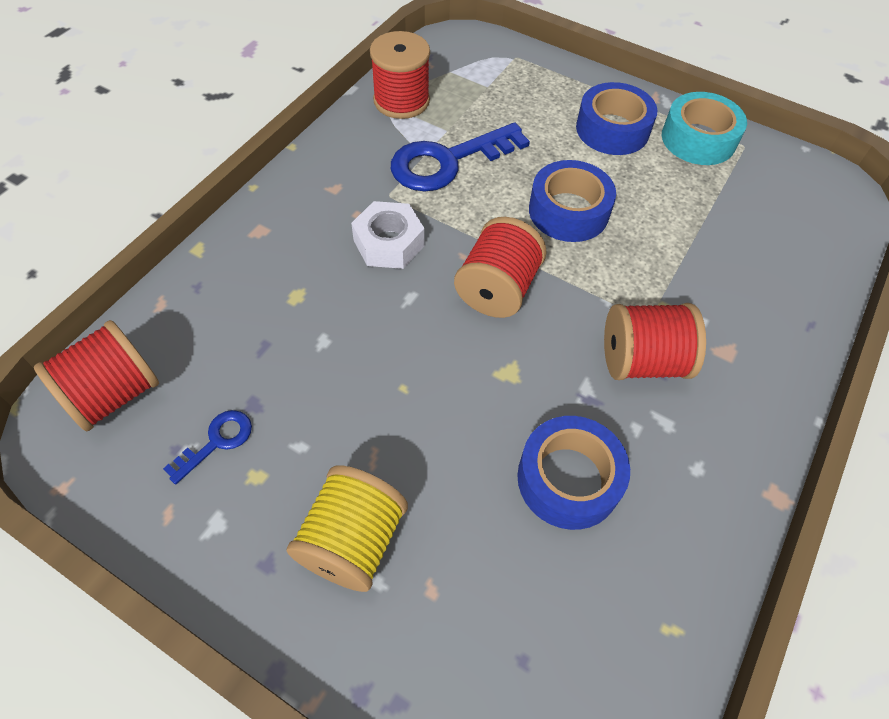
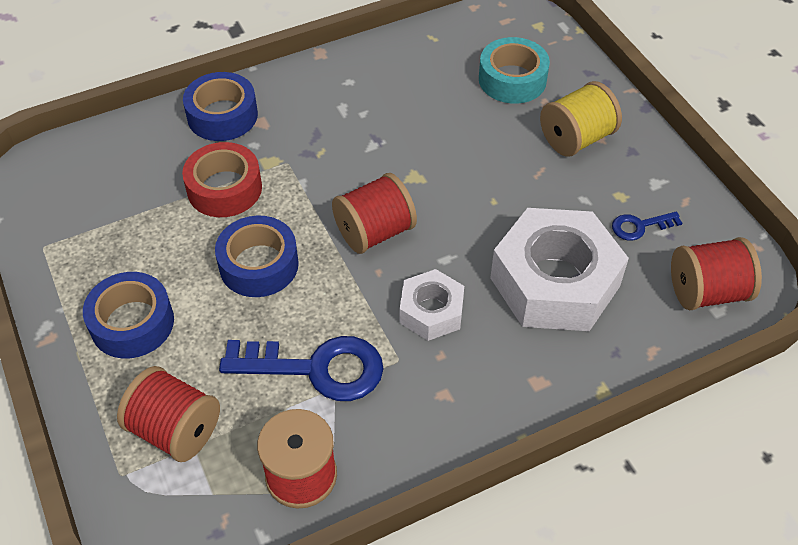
camera: 145 degrees left, 5 degrees down
blue tape [517,416,630,530] -> blue tape moved to [183,72,258,141]
red spool [604,303,706,380] -> red spool moved to [117,366,220,462]
turquoise tape [662,92,747,165] -> turquoise tape moved to [479,37,550,104]
none -> red tape [182,142,262,217]
none -> white nut [490,208,629,331]

